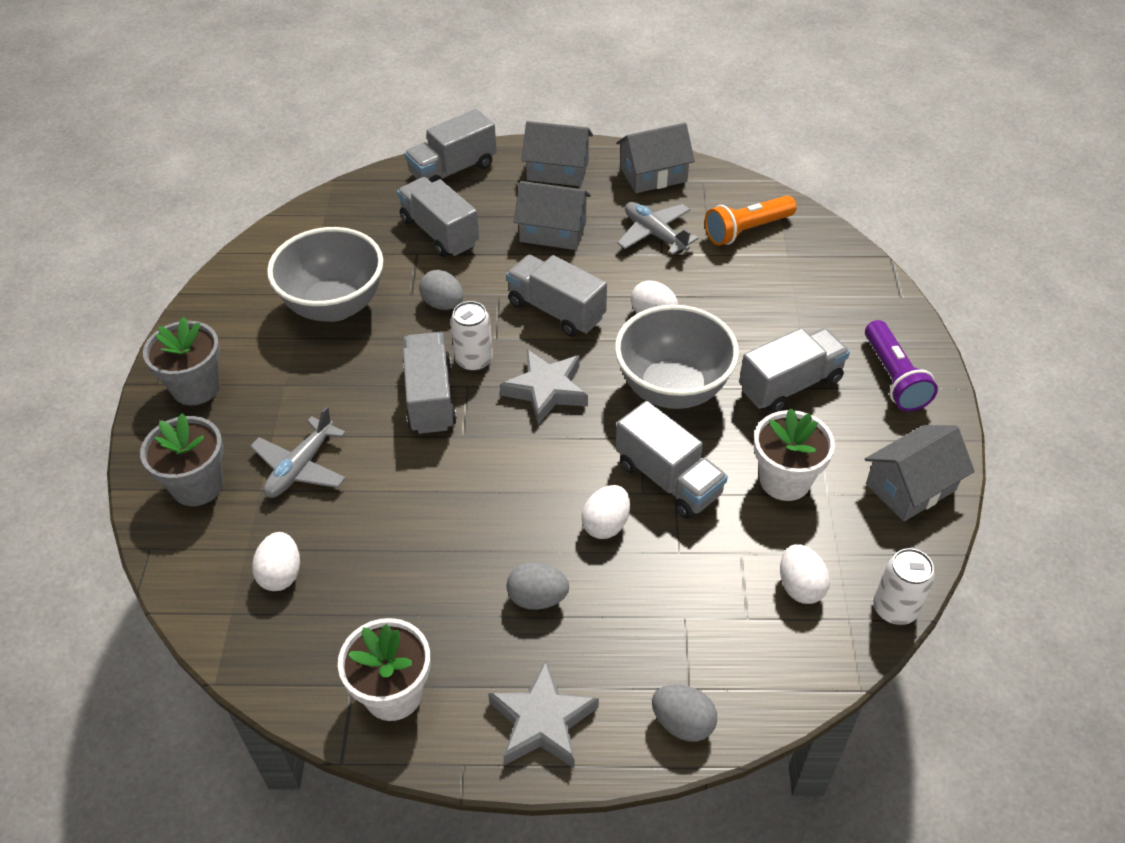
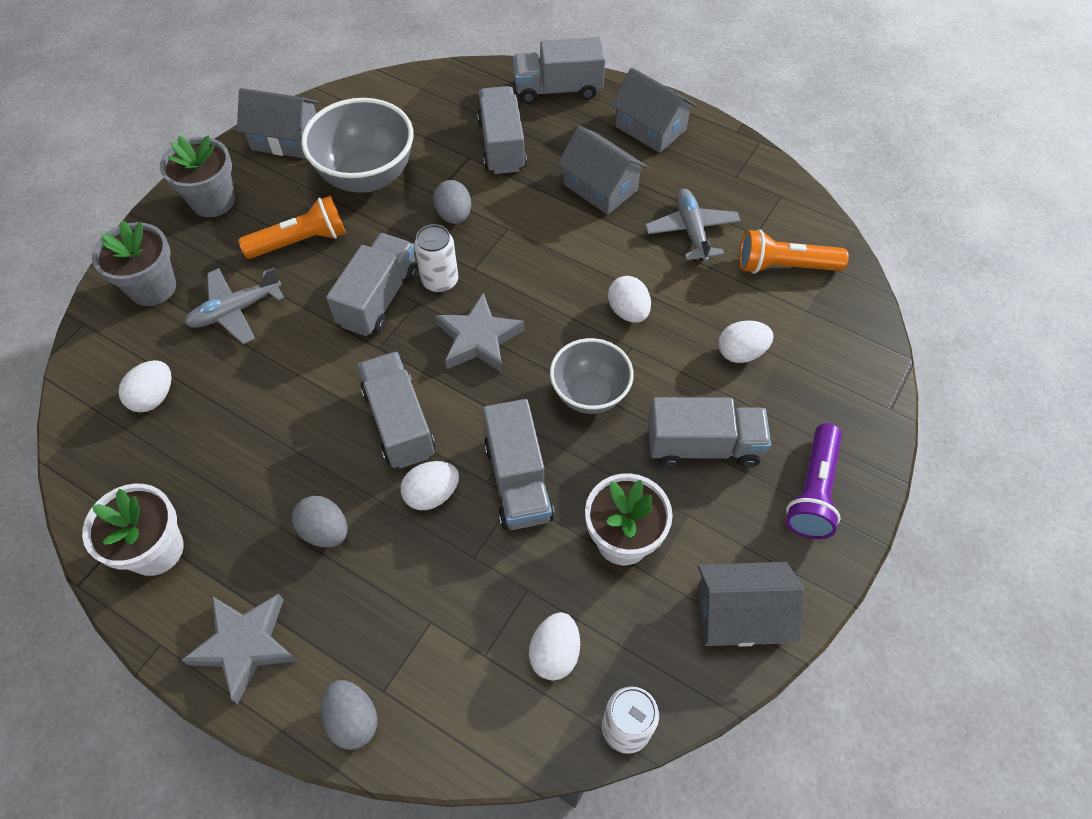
camera: 30 degrees right, 10 degrees up
grey truck [506,255,607,337] -> grey truck moved to [358,352,435,469]
grey bowl [615,305,739,409] -> grey bowl [550,338,634,414], size x0.65
grey house [616,123,695,193] -> grey house moved to [237,88,319,159]
none -> orange flashlight [238,196,346,259]
none -> white egg [718,320,774,363]

